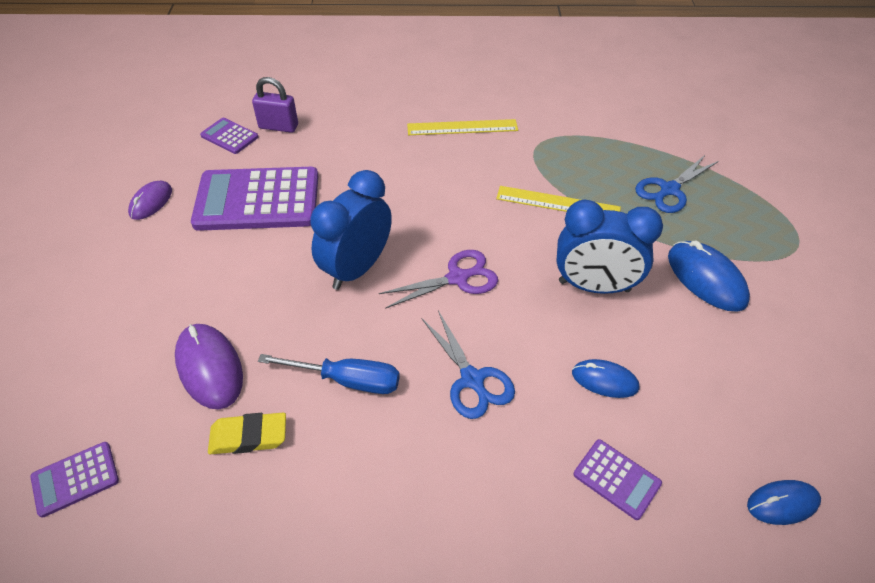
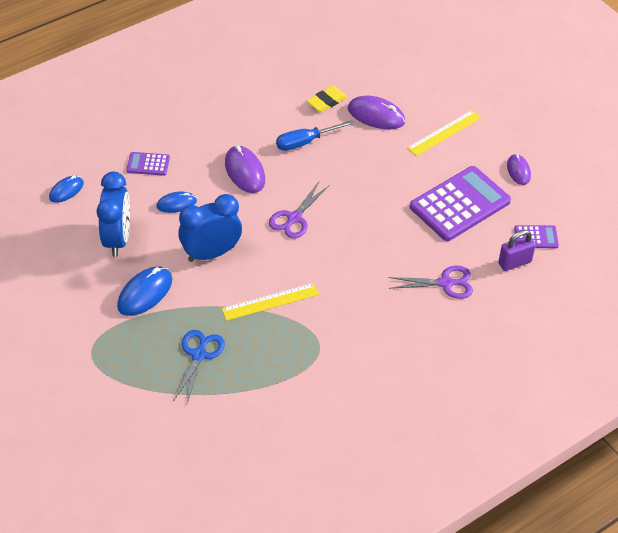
camera: 145 degrees right, 0 degrees up
purple calculator [30,442,119,518] -> none
blue clock [311,170,392,290] -> blue clock moved to [96,172,130,257]
yellow ruler [407,119,518,135] -> yellow ruler moved to [407,110,481,156]
blue scissors [421,310,515,419] -> purple mouse [225,145,265,193]
blue mouse [668,241,750,311] -> blue mouse turned 75 degrees counterclockwise [117,266,172,316]
none -> purple scissors [388,266,473,299]

